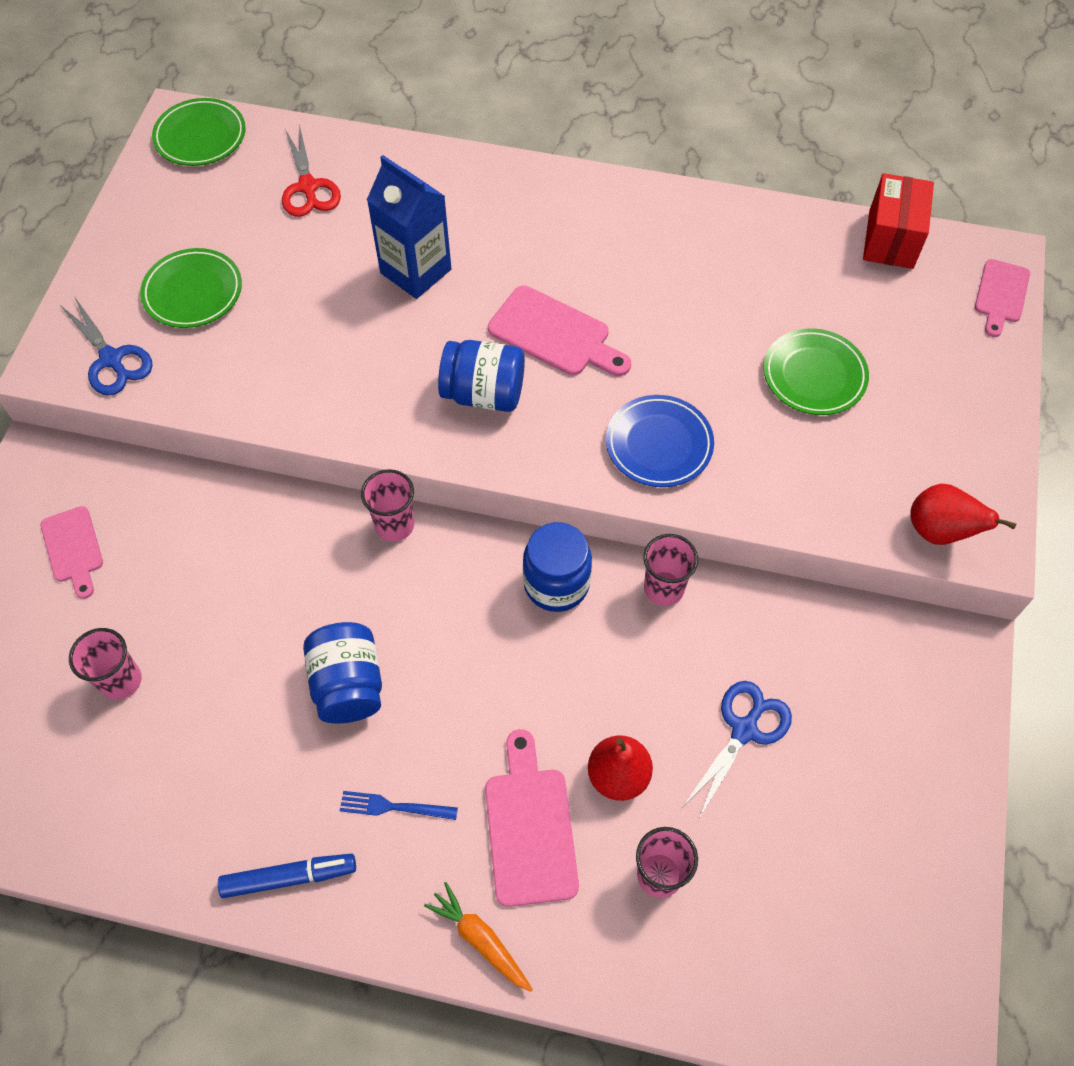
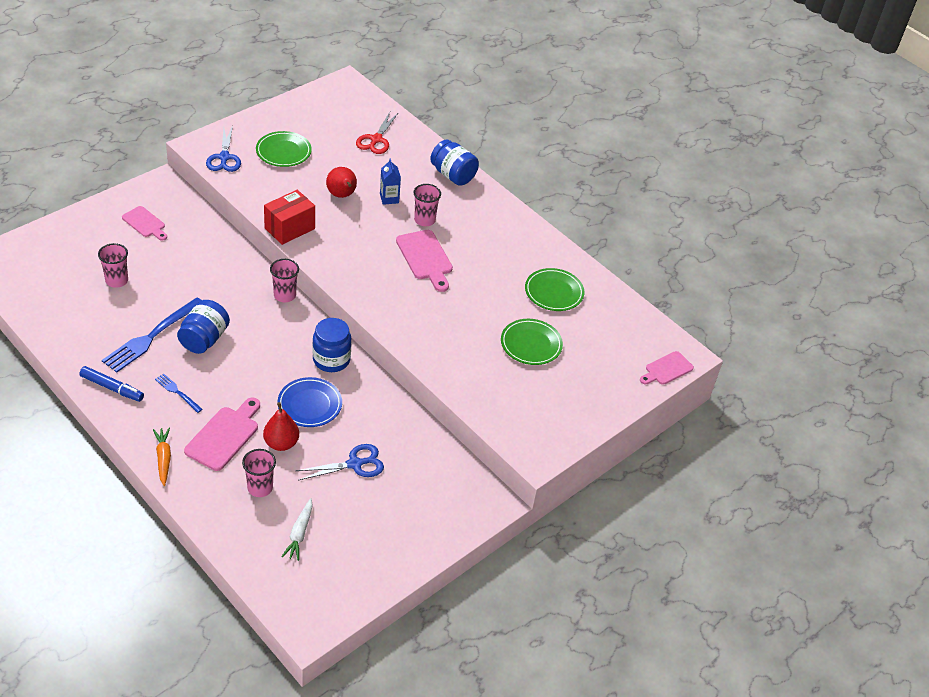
camera: 30 degrees right, 15 degrees down
pink cutting board [41,506,103,599] -> pink cutting board turned 60 degrees counterclockwise [122,206,167,241]
green plate [152,98,246,166] -> green plate moved to [525,268,584,311]
blue carton [367,155,451,299] -> blue carton [380,158,401,205], size x0.57
blue jar [438,340,525,412] -> blue jar moved to [430,140,479,186]
blue plate [606,395,714,487] -> blue plate moved to [277,377,342,427]
pink cup [643,534,698,606] -> pink cup moved to [413,184,441,226]
red box [863,173,934,269] -> red box moved to [264,190,315,245]
red pear [910,483,1016,545] -> red pear moved to [326,167,357,198]
none -> blue fork [102,298,201,373]
none -> white carrot [282,498,313,561]

